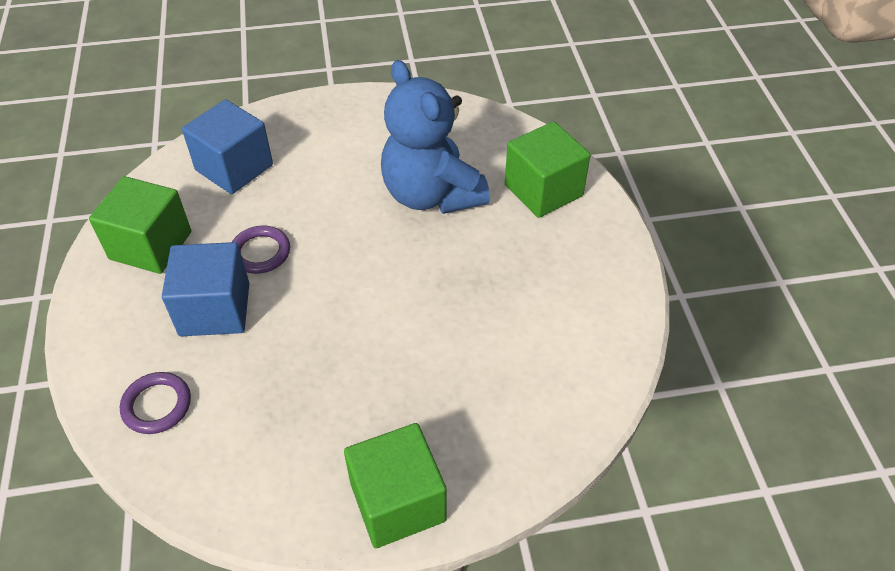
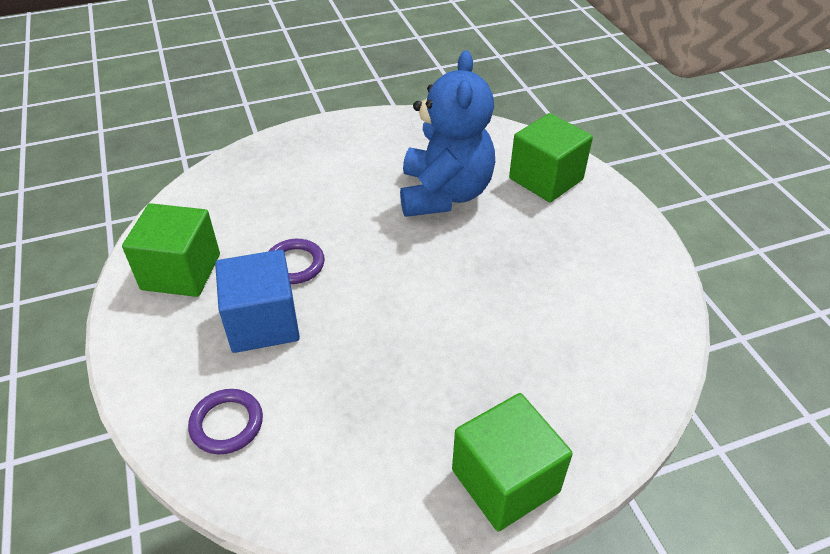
camera: 10 degrees left, 5 degrees down
blue cube [182,99,273,194] -> none
blue teddy bear [381,60,490,214] -> blue teddy bear turned 135 degrees counterclockwise [400,51,495,217]

